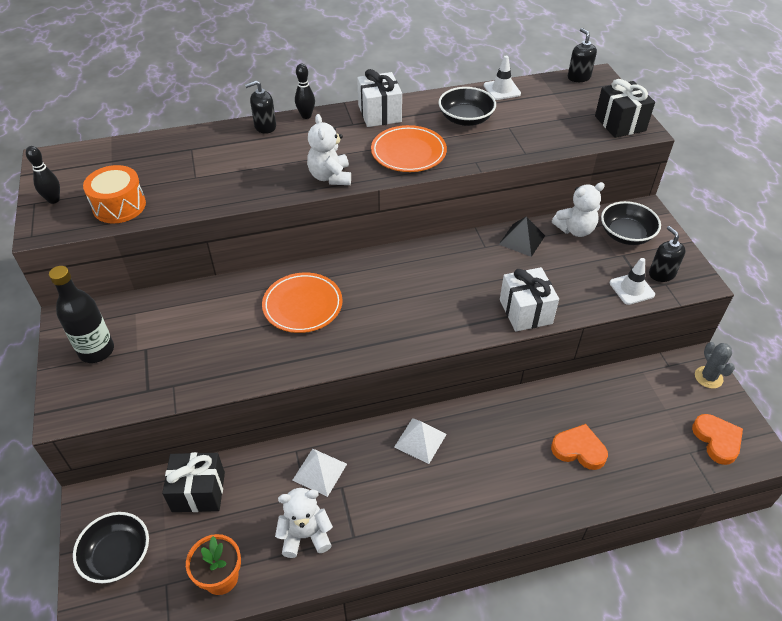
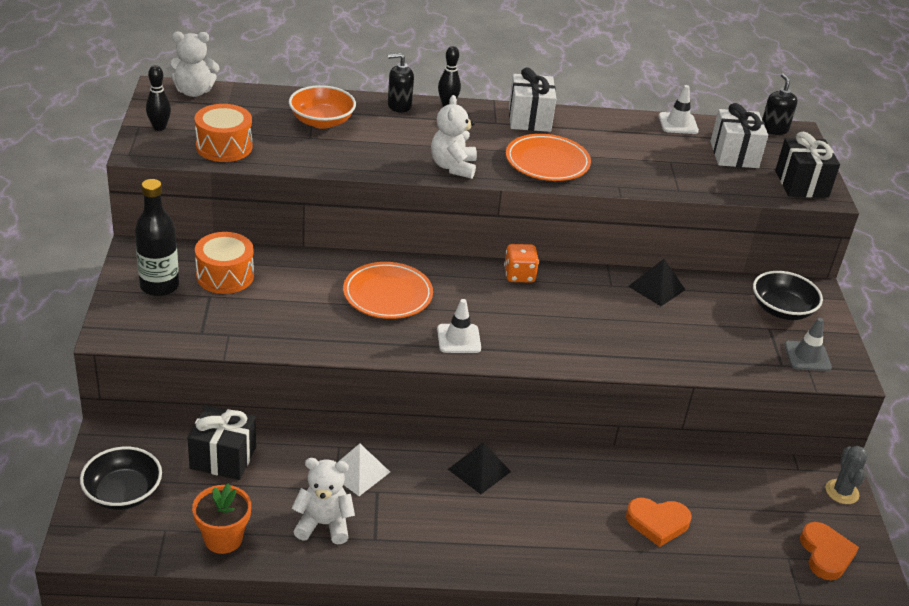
camera: 10 degrees right, 10 degrees down
white pyramid [394,418,447,464] -> black pyramid [448,442,511,494]
black bowl [439,87,496,126] -> none
white gift [500,267,559,332] -> white gift moved to [710,103,768,168]
orange heart [551,424,608,470] -> orange heart turned 150 degrees clockwise [626,498,692,547]
white teddy bear [552,182,605,237] -> white teddy bear moved to [167,32,219,97]
white traffic cone [609,258,655,305] -> white traffic cone moved to [437,299,481,353]
black soap dispenser [649,226,685,282] -> grey traffic cone [784,318,832,371]
none -> orange drum [195,232,254,294]
none -> orange bowl [289,85,356,129]
none -> orange dice [504,244,539,283]

